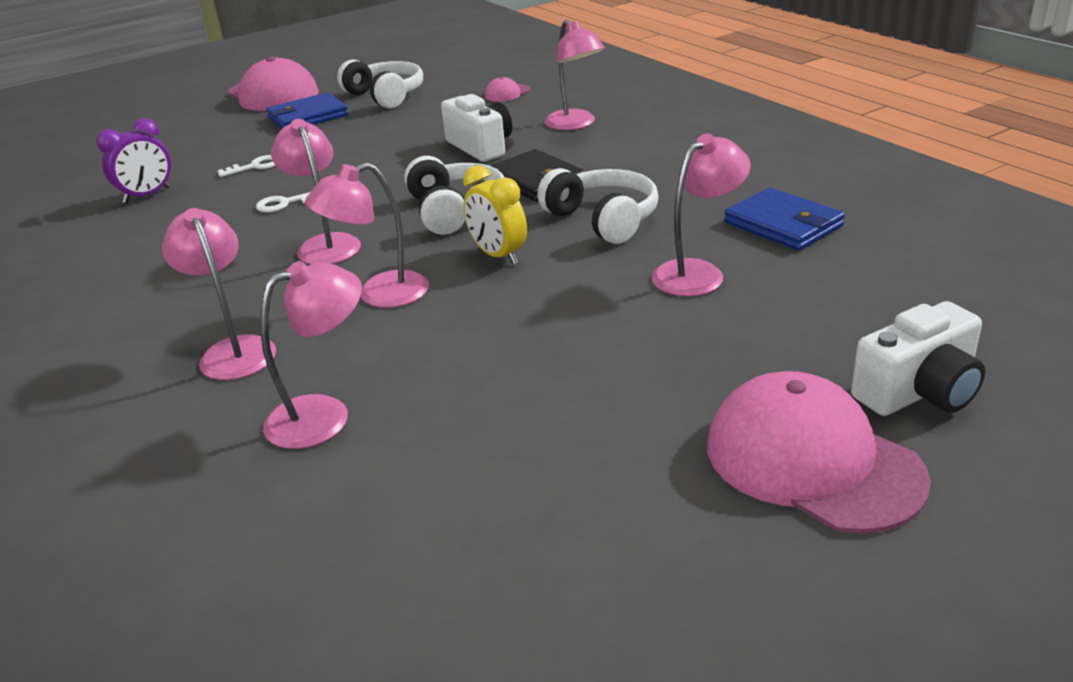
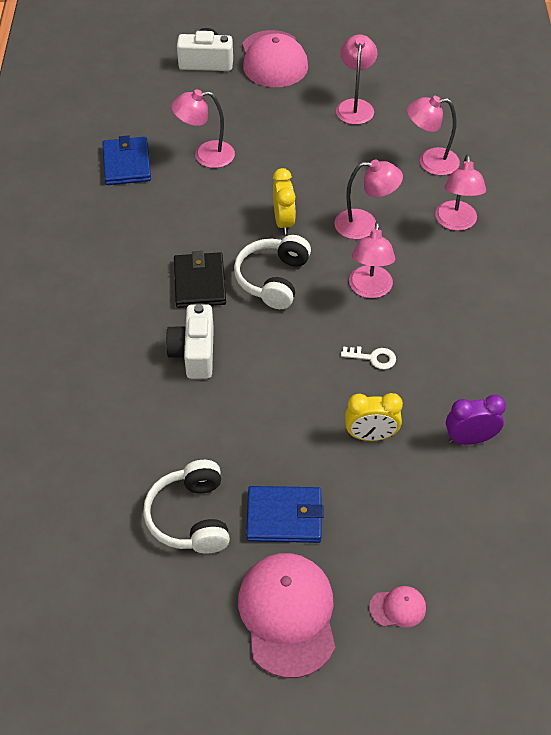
camera: 150 degrees left, 20 degrees up
white key [218,155,276,177] -> yellow clock [345,393,403,441]
pink cap [485,77,530,101] -> pink cap moved to [369,586,426,627]
white headphones [537,168,659,244] -> none
pink lamp [544,20,605,130] -> pink lamp moved to [336,35,378,125]

